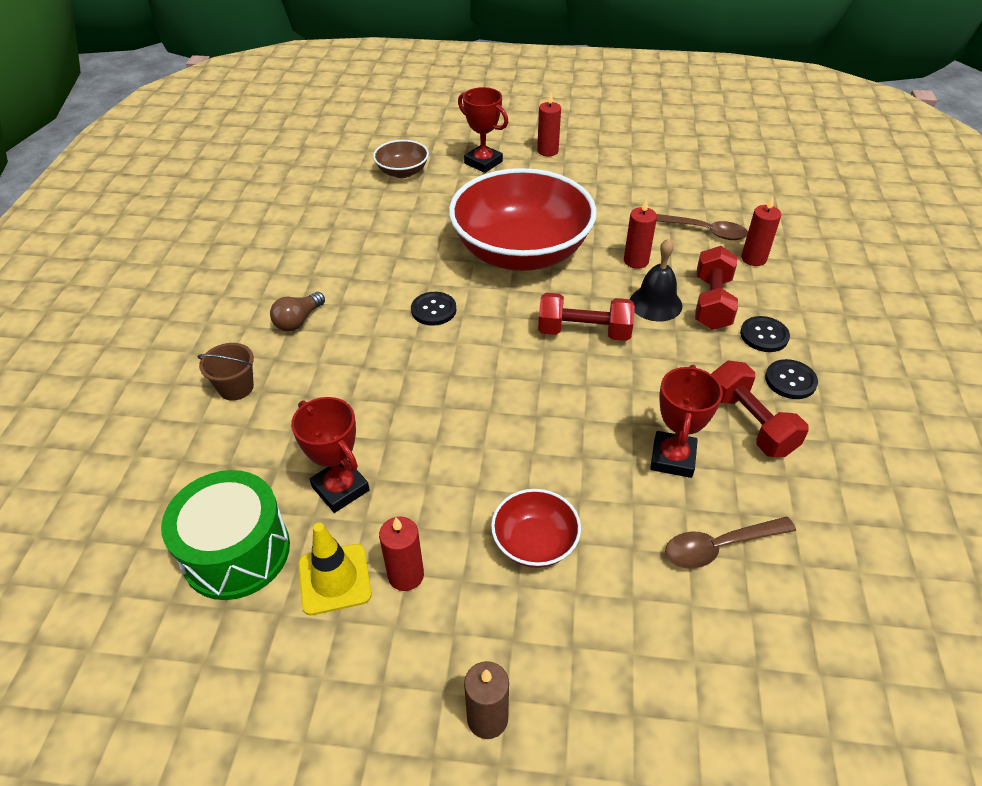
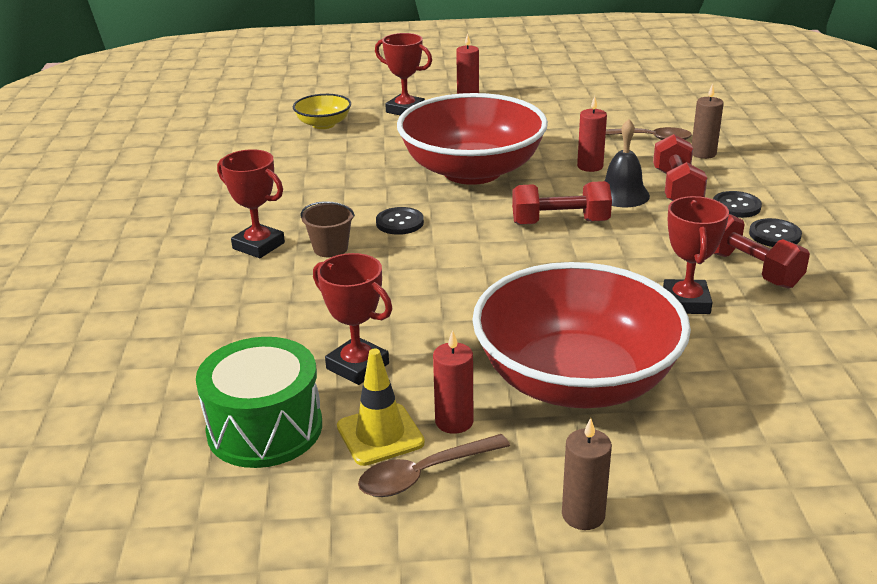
camera: 10 degrees left, 15 degrees down
brown bucket [198,343,254,401] -> brown bucket moved to [301,201,355,257]
brown light bulb [270,292,325,331] -> red trophy [217,149,285,258]
brown bowl [373,140,429,178] -> yellow bowl [293,94,351,129]
red bowl [491,489,581,568] -> red bowl [472,262,691,408], size x2.27
brown spoon [665,517,796,569] -> brown spoon moved to [358,434,510,497]
red candle [741,196,781,266] -> brown candle [692,84,724,159]

